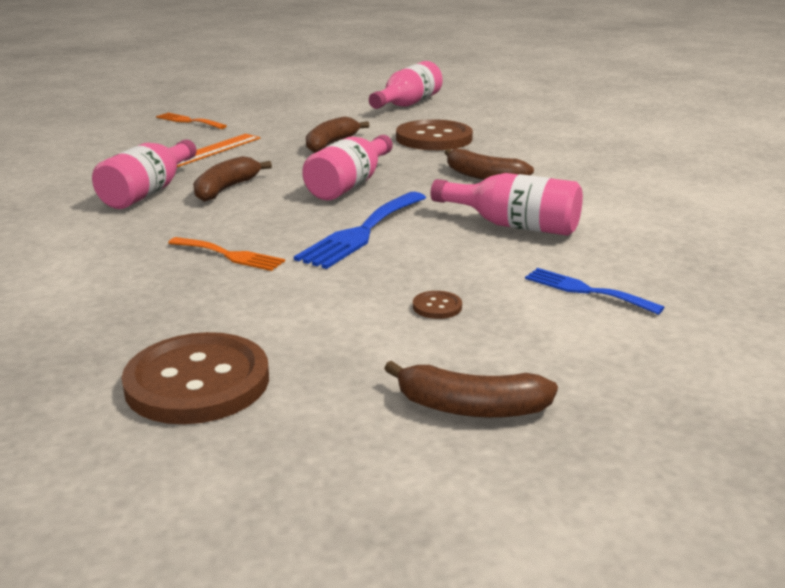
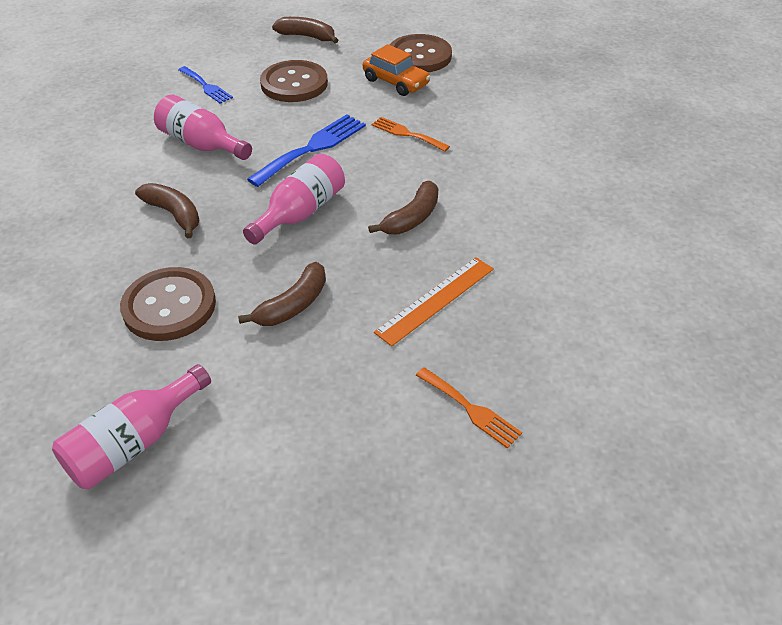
camera: 170 degrees left, 20 degrees up
pink bottle [92,139,197,209] -> none
brown button [413,291,462,319] -> brown button [260,60,328,102], size x2.47
none -> orange car [363,44,431,96]

